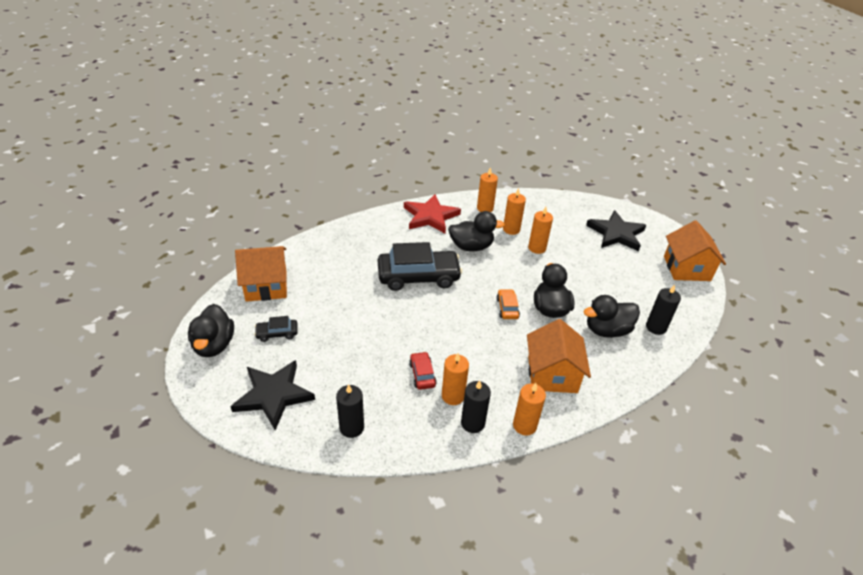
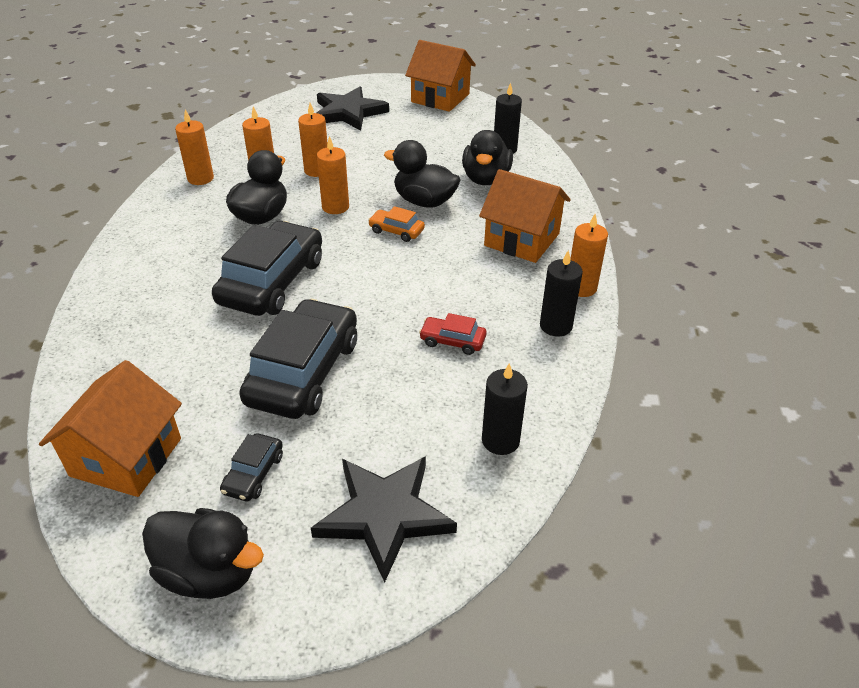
camera: 60 degrees left, 0 degrees up
red star [404,194,461,233] -> none
orange candle [442,353,469,405] -> orange candle moved to [317,136,349,214]
none -> black car [239,299,357,419]

